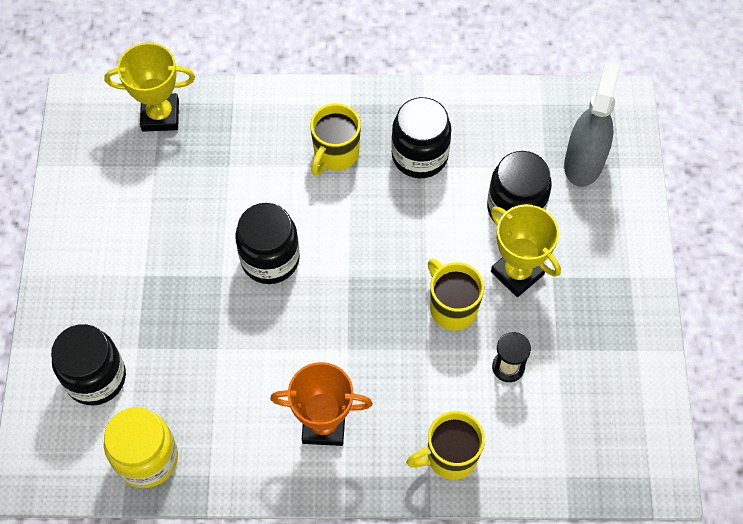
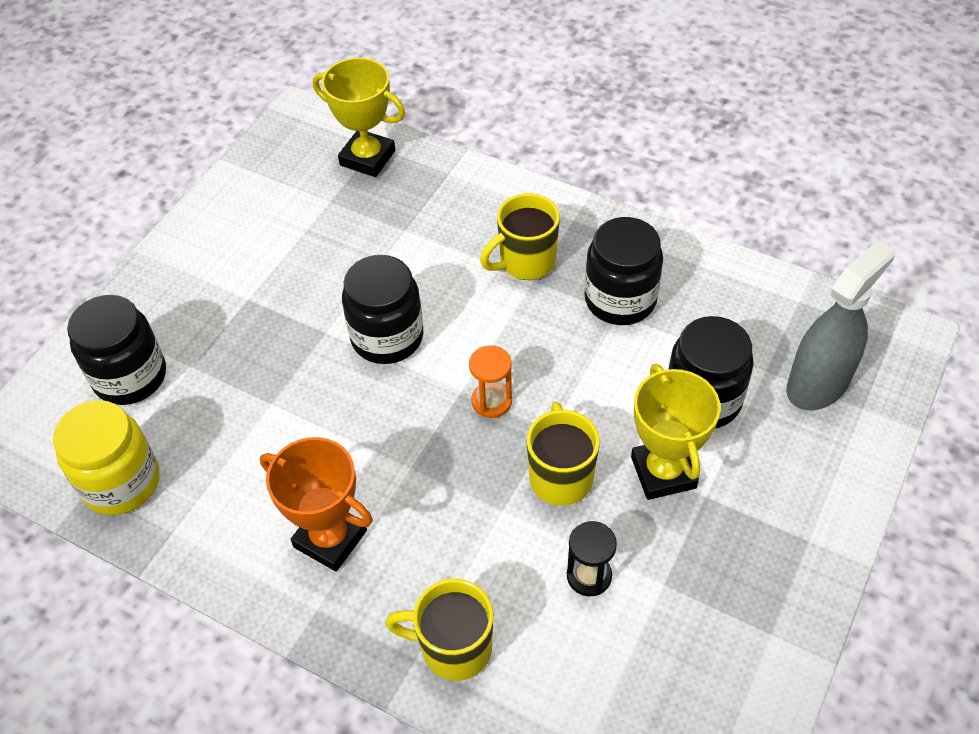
camera: 30 degrees right, 10 degrees down
none -> orange hourglass [469,345,512,418]

